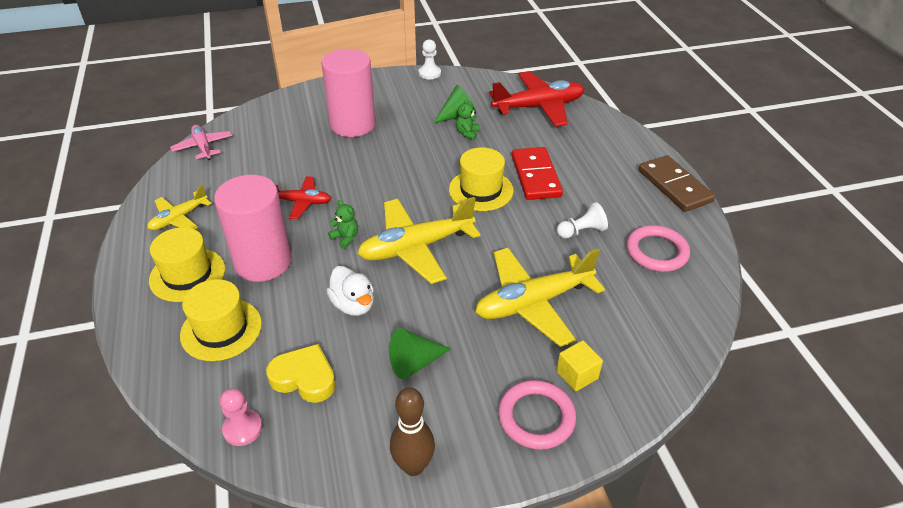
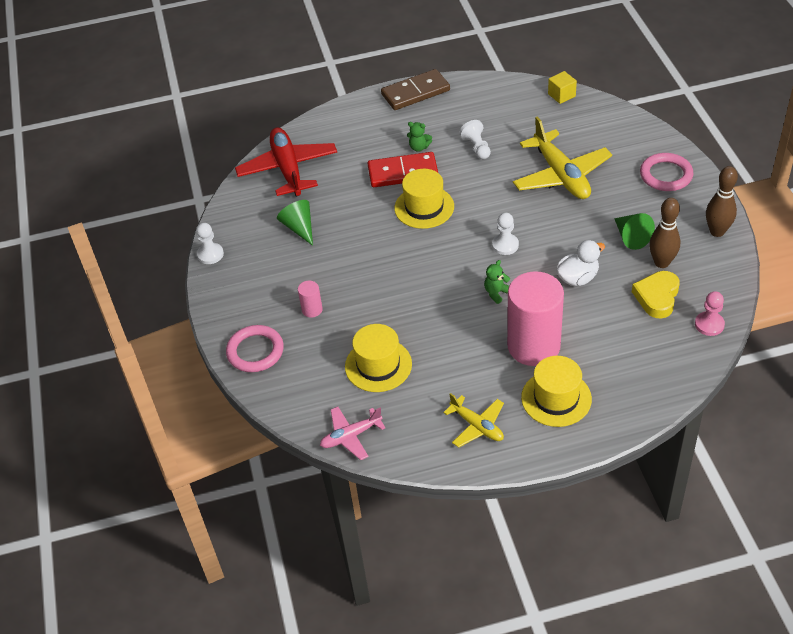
camera: 85 degrees left, 5 degrees up
yellow hat [180,279,262,361] -> yellow hat moved to [345,324,412,392]
red plane [276,176,331,219] -> none
pink cylinder [321,49,376,137] -> pink cylinder [298,281,323,318], size x0.41
yellow plane [357,197,481,284] -> white pawn [492,213,519,255]
green teddy bear [456,99,479,140] -> green teddy bear moved to [407,122,432,152]
yellow cube [556,340,603,392] -> yellow cube moved to [548,71,577,104]
pink ring [626,225,690,272] -> pink ring moved to [226,325,284,372]
none -> brown bowling pin [649,198,680,268]

